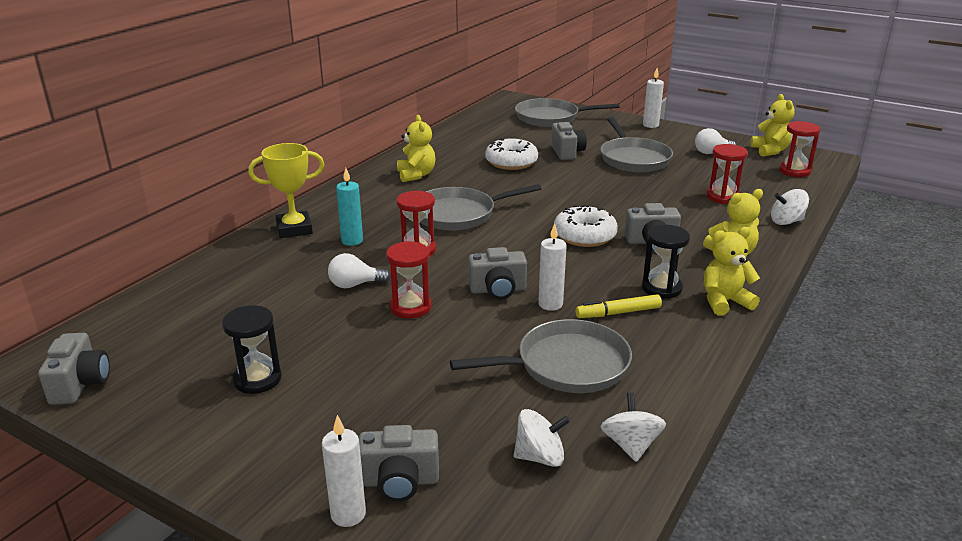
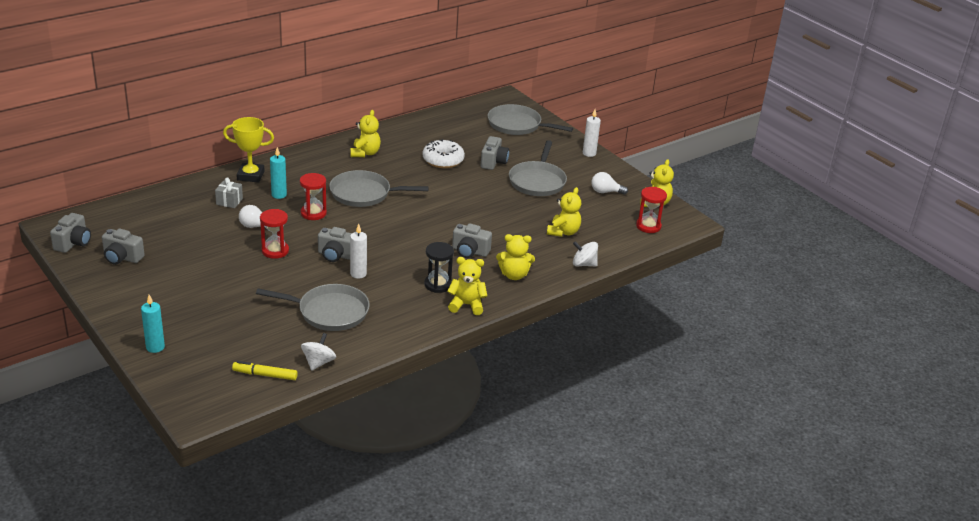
camera: 20 degrees right, 5 degrees up
black hourglass [222,305,282,394] -> none
white candle [322,415,366,527] -> turquoise candle [141,295,165,353]
grey camera [359,425,439,502] -> grey camera moved to [102,229,145,265]
white spinning top [514,409,570,467] -> none
white donut [554,205,618,247] -> none
yellow marker [576,294,662,318] -> yellow marker moved to [232,361,298,380]
red hourglass [706,144,748,204] -> yellow teddy bear [547,187,581,237]
none -> grey gift [215,177,243,208]

